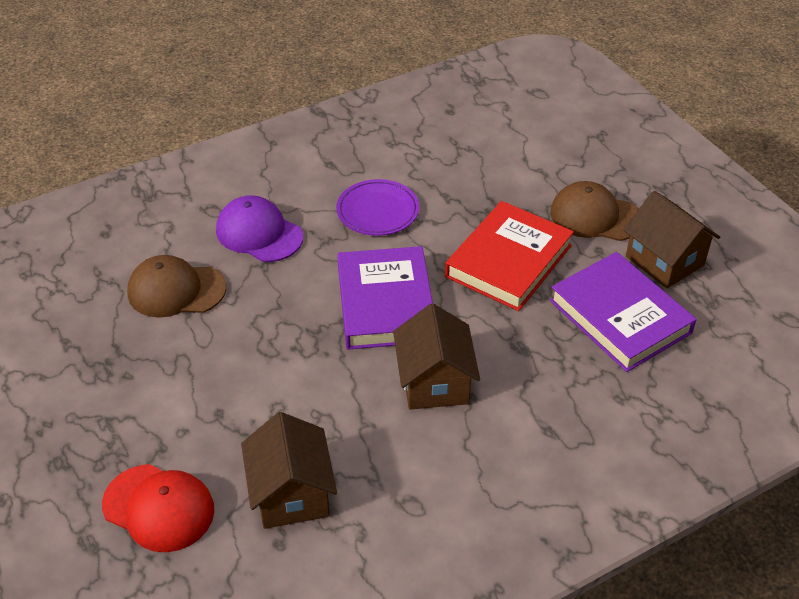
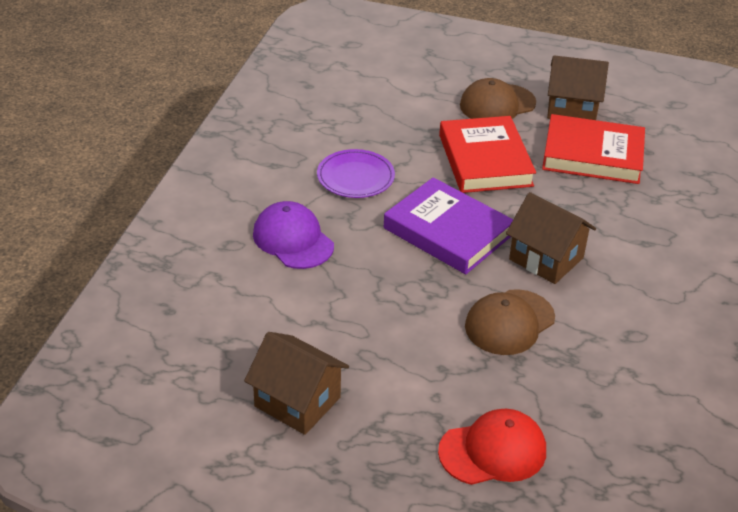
camera: 45 degrees left, 5 degrees down
brown cap [127,255,226,318] -> brown cap moved to [465,289,555,355]
purple cap [216,195,303,262] -> purple cap turned 60 degrees clockwise [253,201,334,269]
brown house [241,412,337,529] -> brown house moved to [244,332,349,435]
purple book [550,252,697,372] -> red book [542,114,645,184]

